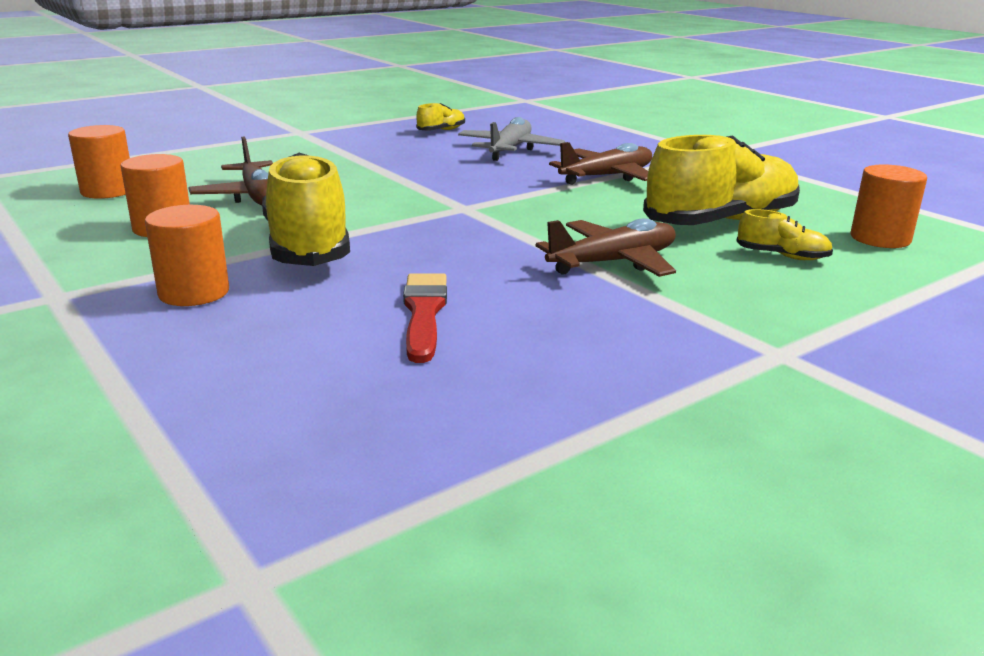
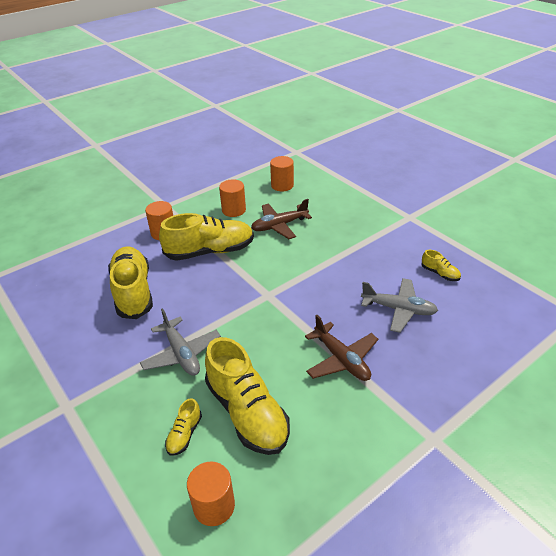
camera: 90 degrees right, 15 degrees up
red brush [403,273,447,363] -> yellow shoe [108,246,153,319]
brown plane [536,218,676,277] -> grey plane [140,308,221,376]

